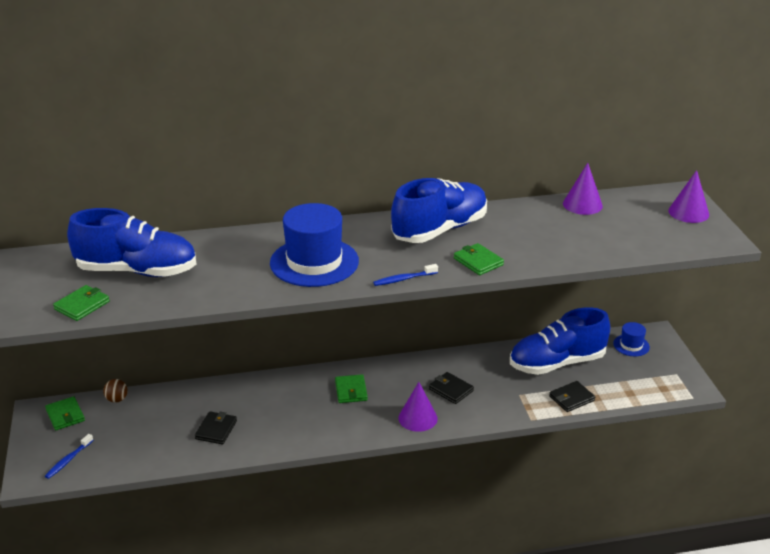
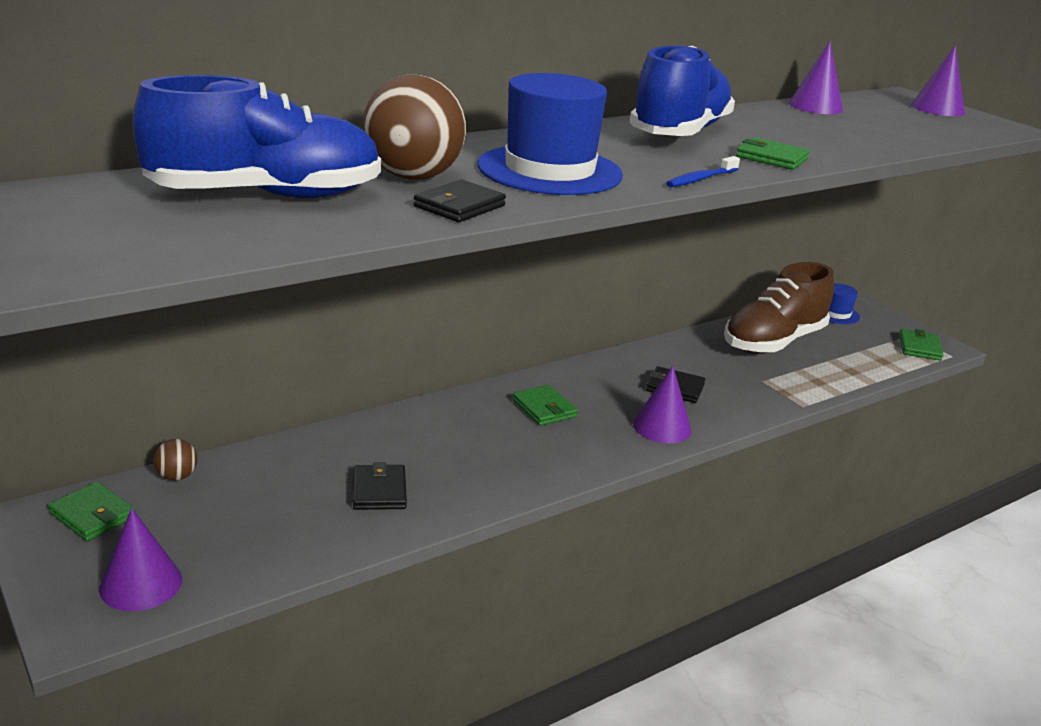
camera: 25 degrees left, 5 degrees down
blue toothbrush [45,434,93,479] -> purple cone [99,508,182,611]
green wallet [53,285,110,321] -> green wallet moved to [899,329,944,361]
blue shoe [510,307,610,375] -> brown shoe [724,262,834,354]
black wallet [549,381,595,412] -> black wallet moved to [414,179,506,222]
none -> brown ball [363,75,466,180]

